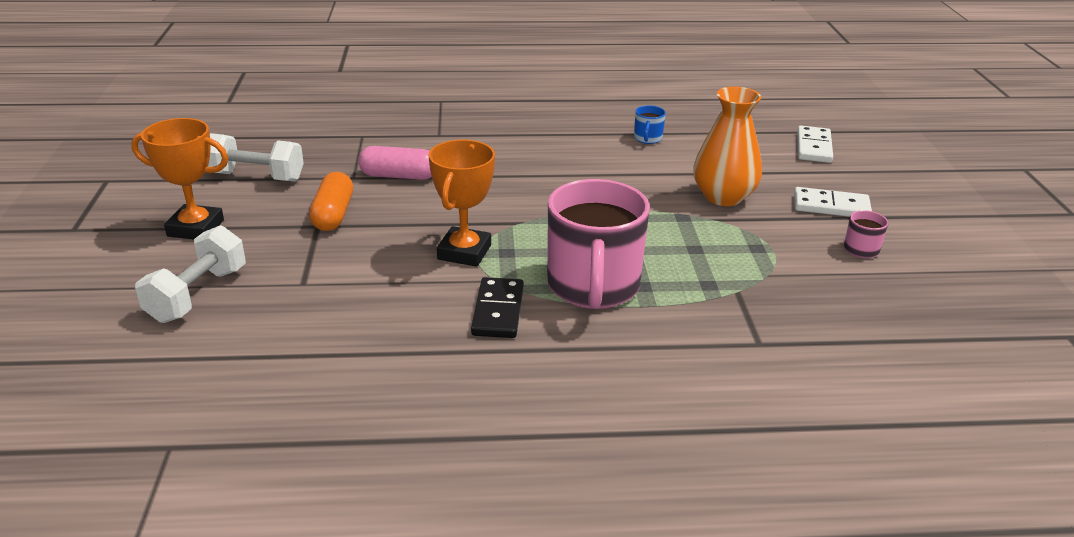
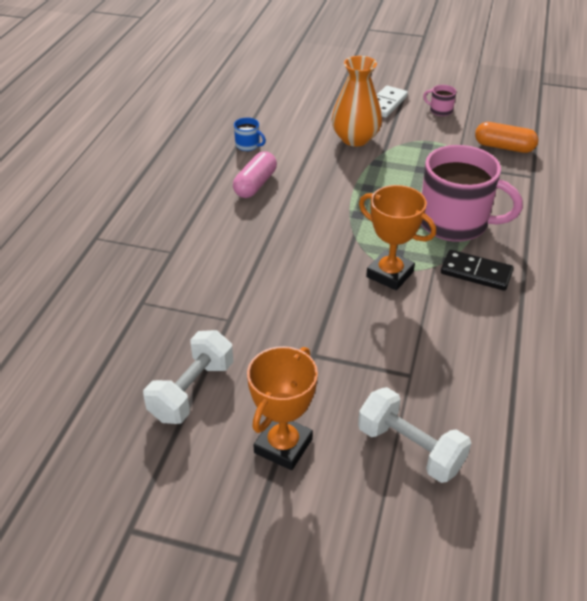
camera: 70 degrees left, 10 degrees up
orange capsule [309,172,353,231] -> orange capsule moved to [475,122,538,153]
pink capsule [358,146,432,180] -> pink capsule moved to [233,151,277,198]
white domino [797,126,833,163] -> none

